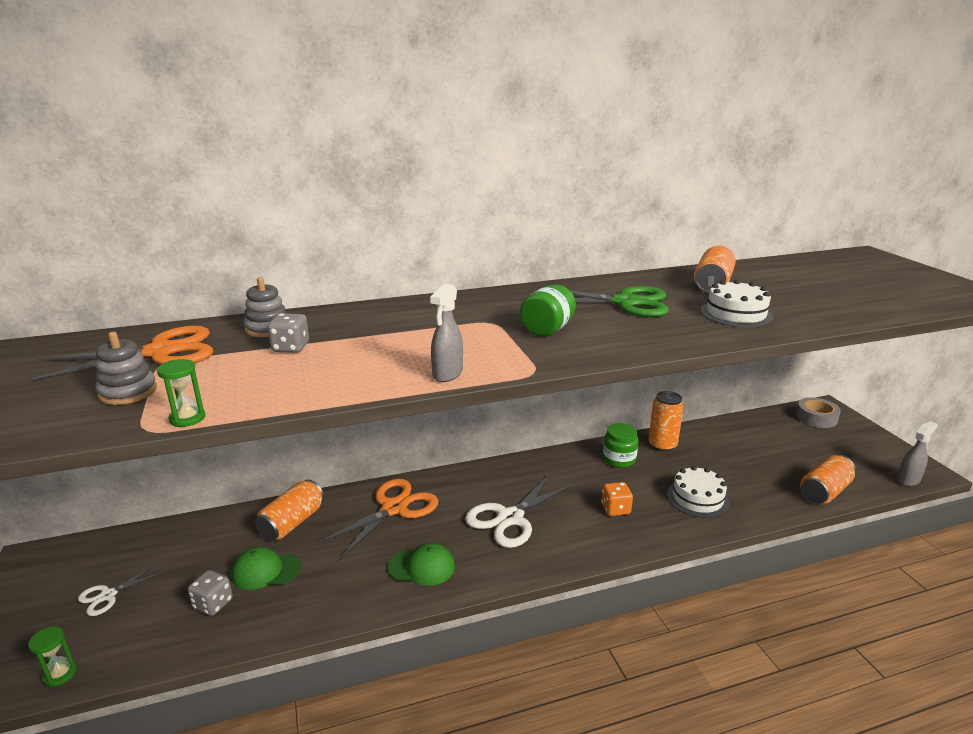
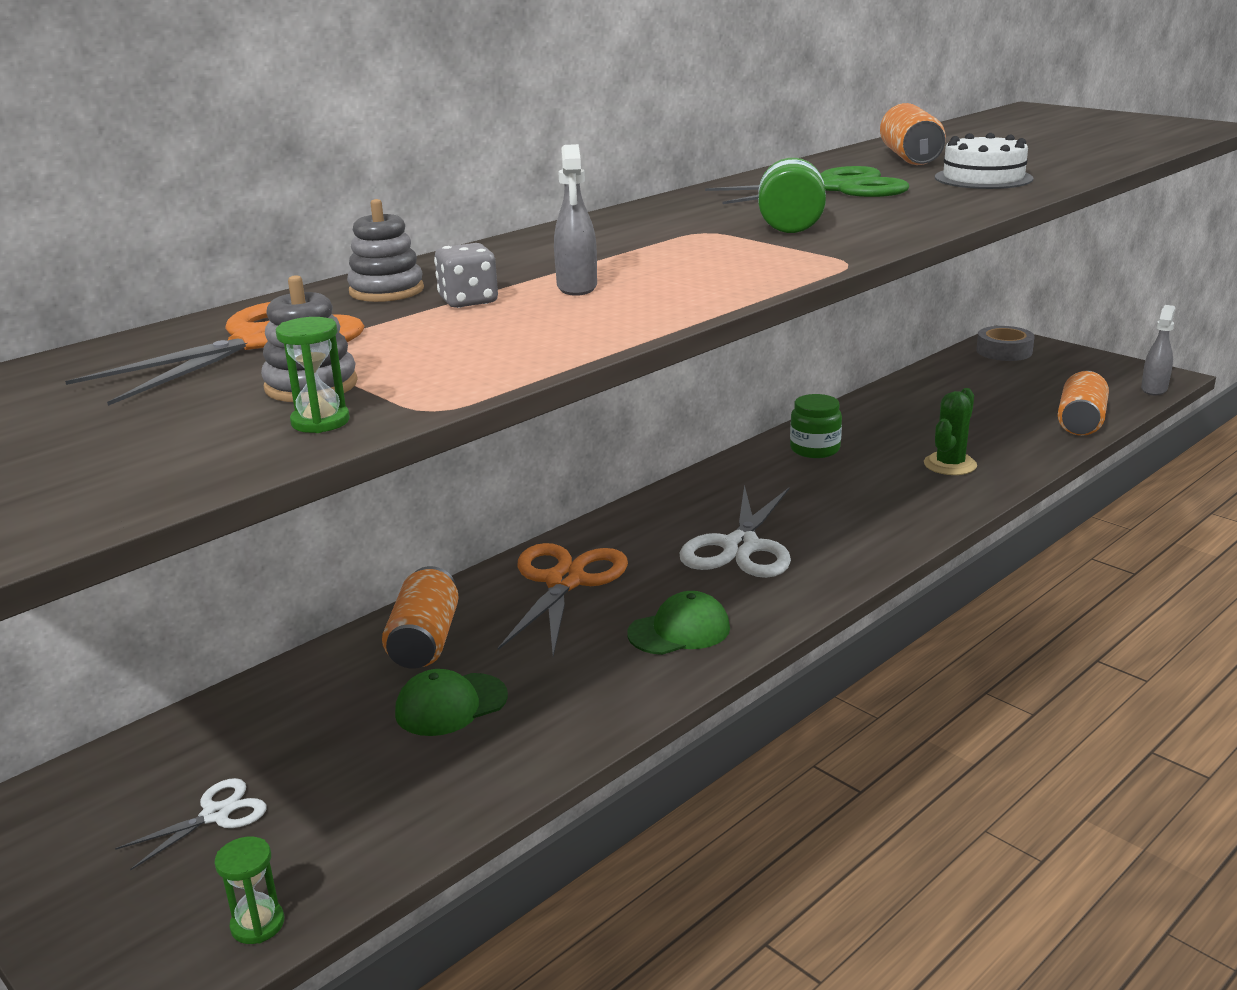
camera: 25 degrees left, 0 degrees up
white scissors [78,564,164,616] -> white scissors turned 150 degrees counterclockwise [115,778,267,870]
green hourglass [157,359,205,427] -> green hourglass moved to [276,317,350,433]
grey dice [188,570,233,616] -> none
grey spray bottle [430,283,463,382] -> grey spray bottle moved to [554,144,597,296]
orange dice [601,482,633,516] -> none
orange can [648,391,684,452] -> none
white cake [667,466,729,518] -> green cactus [924,388,977,475]

